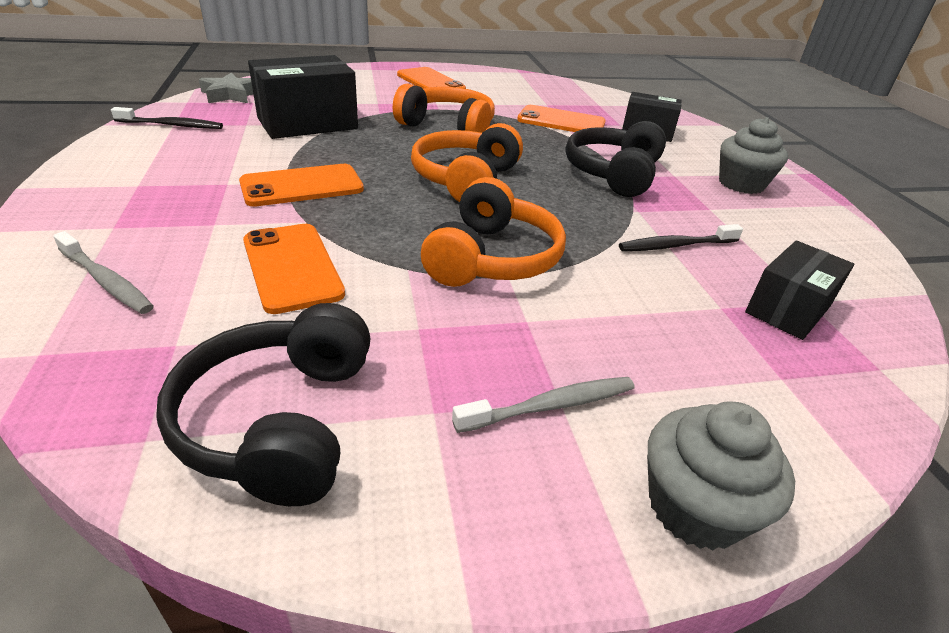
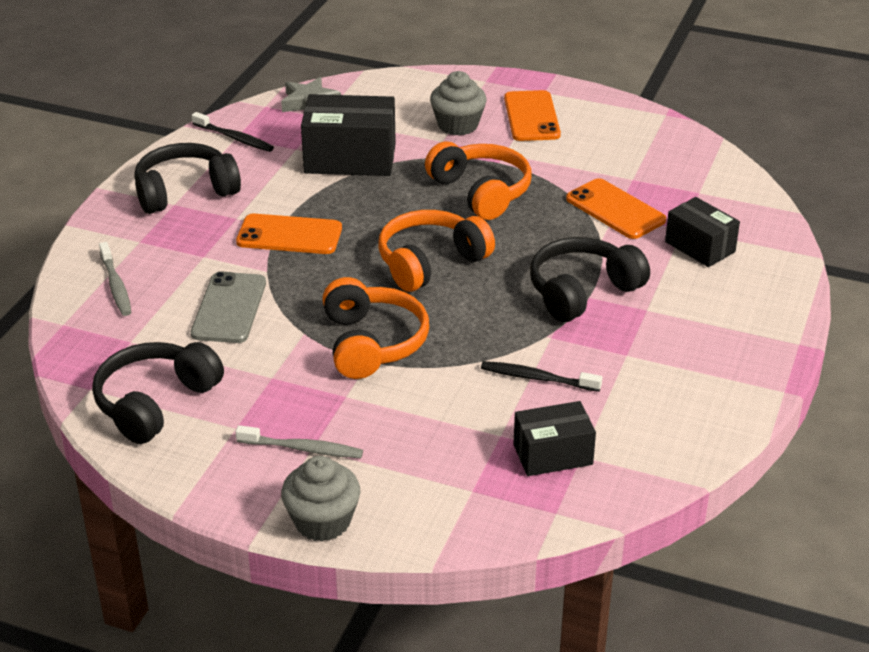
camera: 35 degrees right, 0 degrees up
orange phone [243,224,345,314] -> grey phone [191,271,266,343]
orange headphones [421,177,566,287] -> orange headphones turned 60 degrees counterclockwise [323,277,429,379]
grey cupcake [719,117,788,194] -> grey cupcake moved to [430,71,487,136]
none -> black headphones [134,143,241,214]

